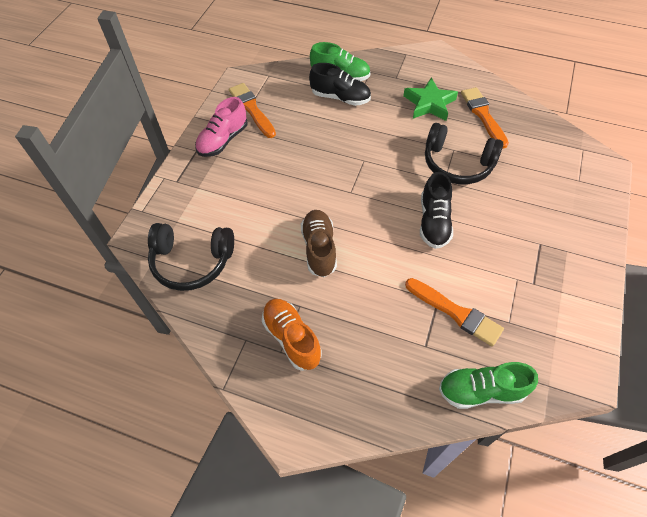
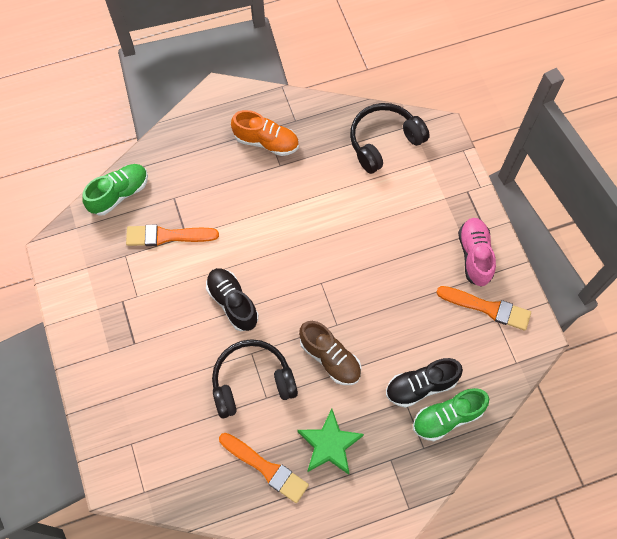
camera: 140 degrees right, 10 degrees up
brown shoe [301,210,337,277] -> brown shoe moved to [299,321,361,385]

